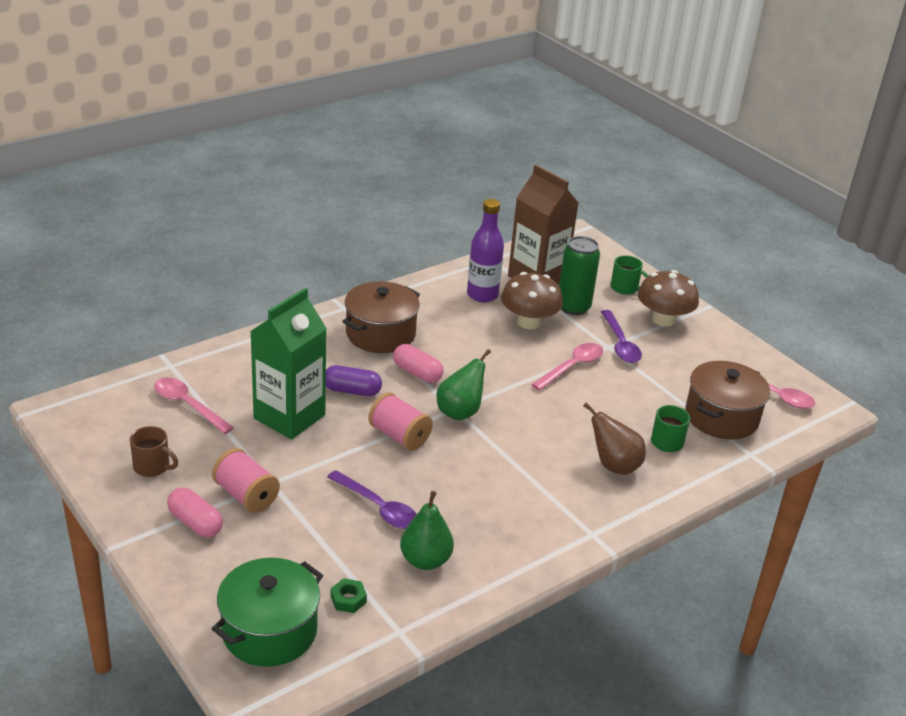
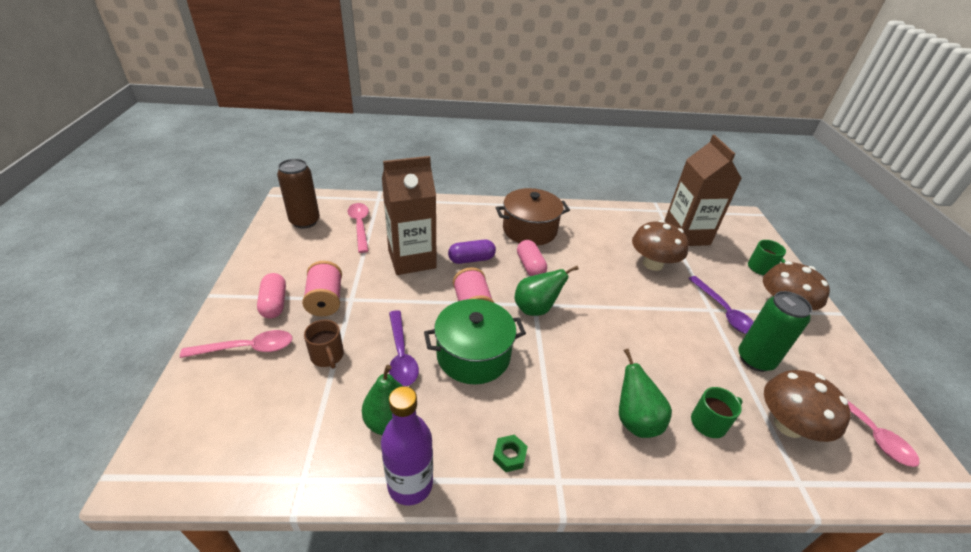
camera: 35 degrees right, 5 degrees up
brown mug [130,426,178,477] -> brown mug moved to [304,320,344,369]
green pot [212,558,323,667] -> green pot moved to [424,299,526,384]
green carton [250,288,327,439] -> brown carton [382,156,437,275]
purple capsule [326,365,382,396] -> purple capsule turned 60 degrees counterclockwise [448,240,496,264]
green nut [331,578,367,613] -> green nut moved to [493,435,528,472]
purple bottle [467,199,504,302] -> purple bottle moved to [381,386,433,506]
pink spoon [531,343,603,391] -> pink spoon moved to [180,330,292,358]
green can [559,236,600,315] -> green can moved to [739,291,812,372]
brown pear [583,403,646,475] -> green pear [619,349,672,438]
purple spoon [601,310,642,363] -> purple spoon turned 45 degrees counterclockwise [688,276,754,334]
brown pot [686,361,770,440] -> brown mushroom [764,370,851,442]
none -> brown can [277,159,320,229]

